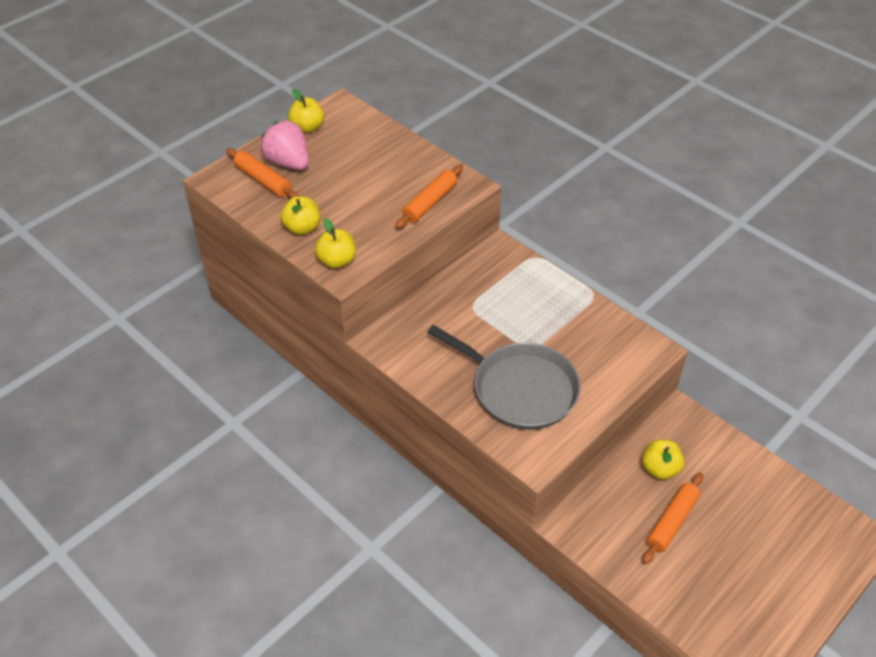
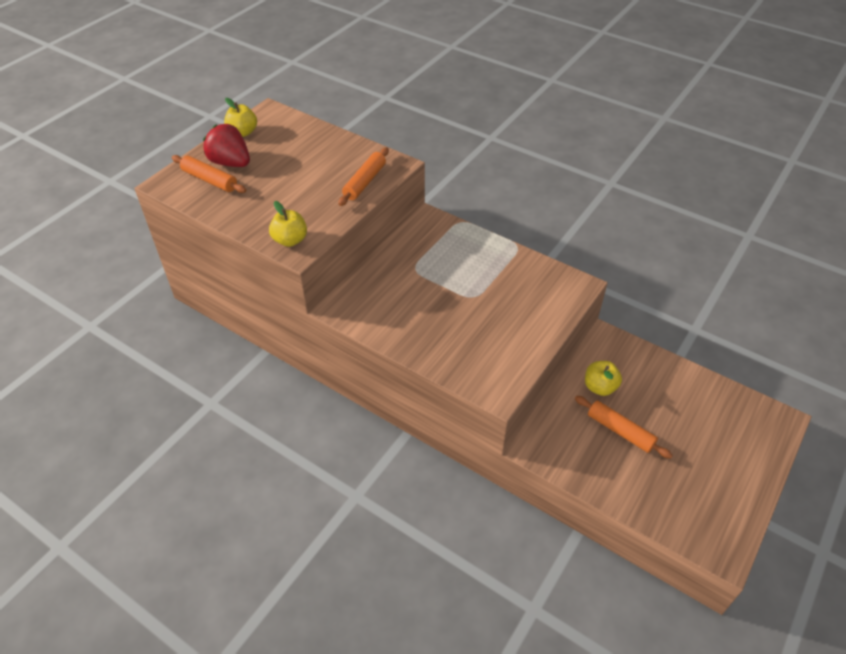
camera: 10 degrees left, 0 degrees up
pink strawberry [261,121,309,170] -> red strawberry [203,124,250,167]
yellow apple [280,196,320,235] -> none
grey pan [428,325,581,430] -> none
orange rolling pin [643,473,703,564] -> orange rolling pin turned 75 degrees counterclockwise [575,396,673,459]

